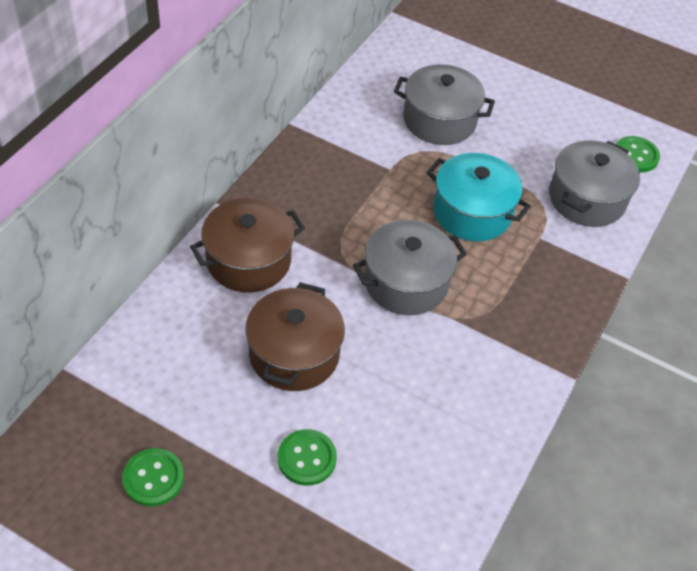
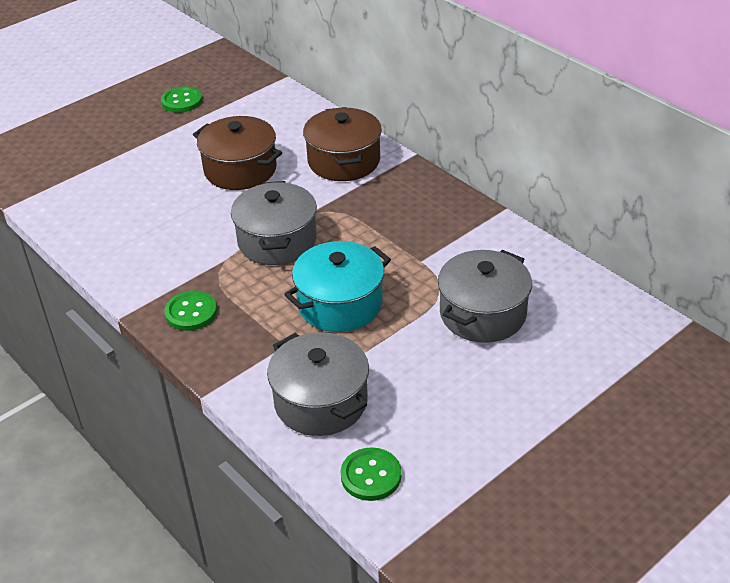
camera: 115 degrees right, 10 degrees down
green button [278,429,337,486] -> green button moved to [164,291,217,331]

